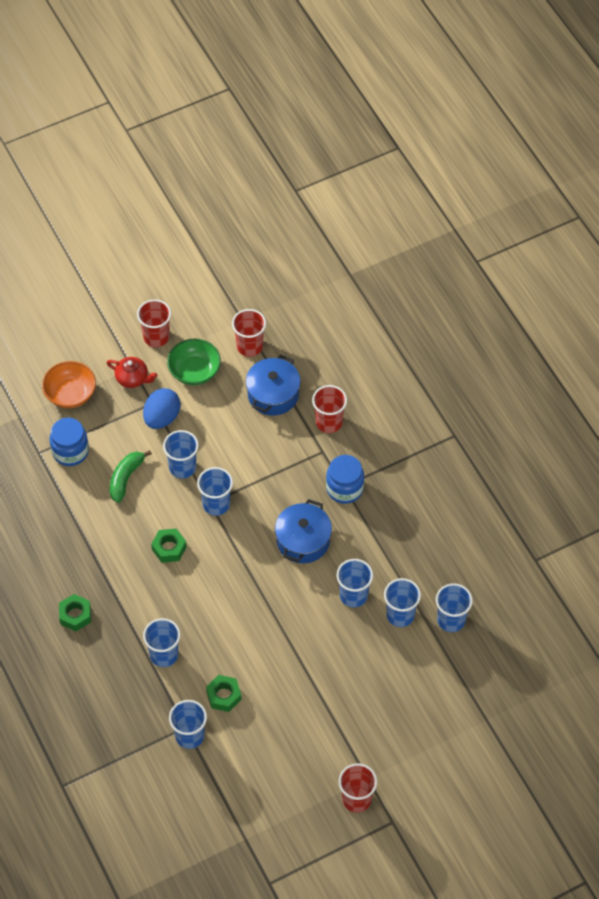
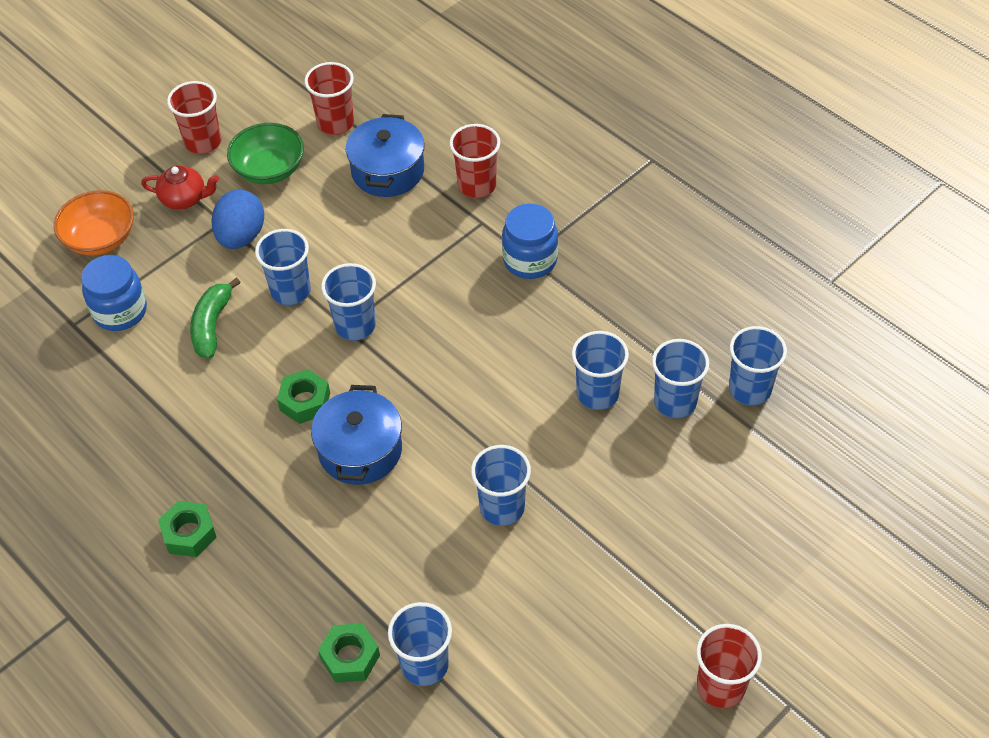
camera: 15 degrees left, 5 degrees down
blue cup [143,618,181,667] -> blue cup moved to [471,445,531,526]
green nut [206,675,242,712] -> green nut moved to [318,623,380,683]
blue pot [275,499,332,563] -> blue pot moved to [311,385,402,485]

